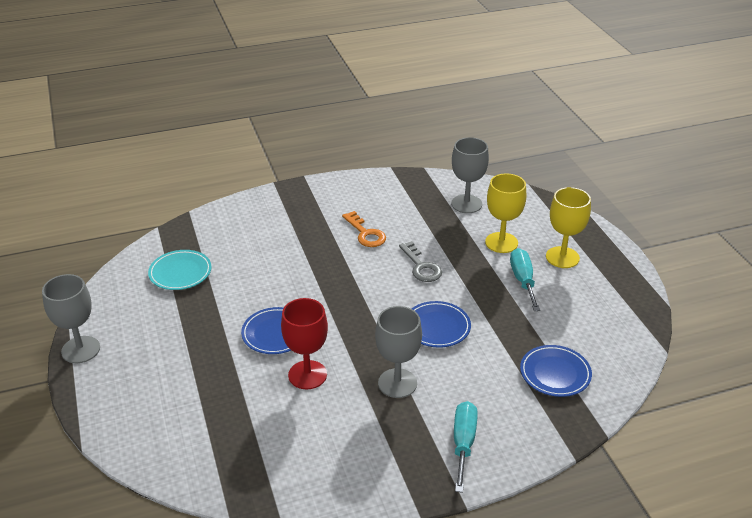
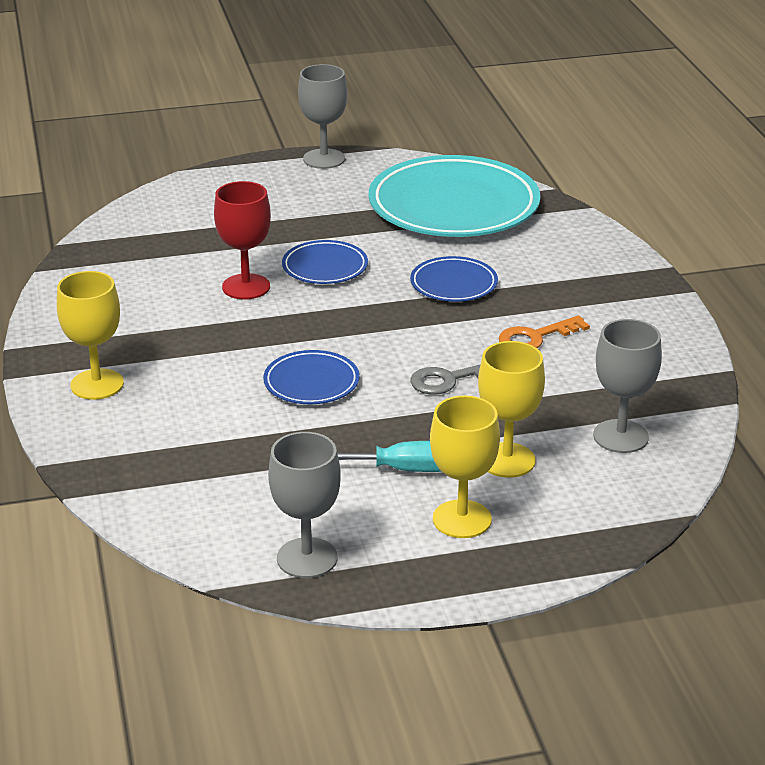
camera: 95 degrees right, 5 degrees down
turquoise plate [148,250,212,290] -> turquoise plate [369,155,541,237], size x2.12
grey goblet [375,306,422,398] -> grey goblet moved to [268,432,341,578]
turquoise screwdriver [454,401,478,493] -> yellow goblet [57,271,124,400]
blue plate [520,345,592,397] -> blue plate moved to [410,256,498,302]

